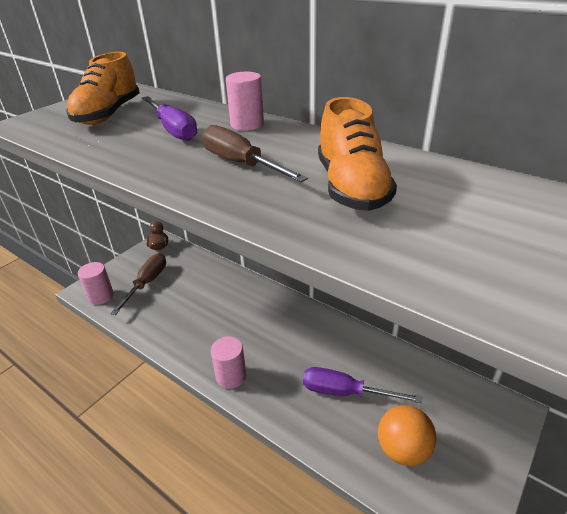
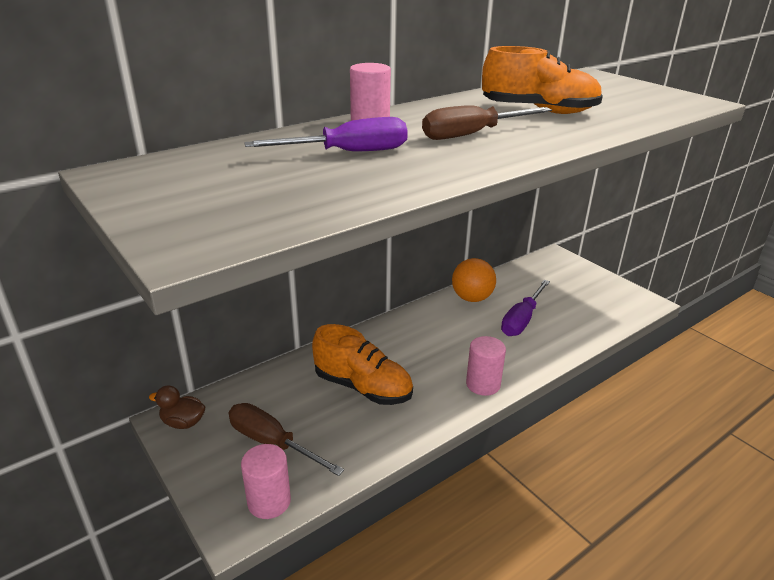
camera: 75 degrees left, 5 degrees down
orange shoe [66,52,140,125] -> orange shoe moved to [312,324,413,405]
orange ball [378,405,436,466] -> orange ball moved to [452,258,496,302]

